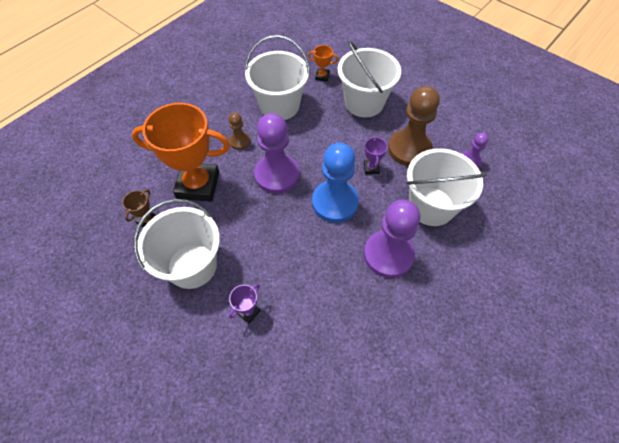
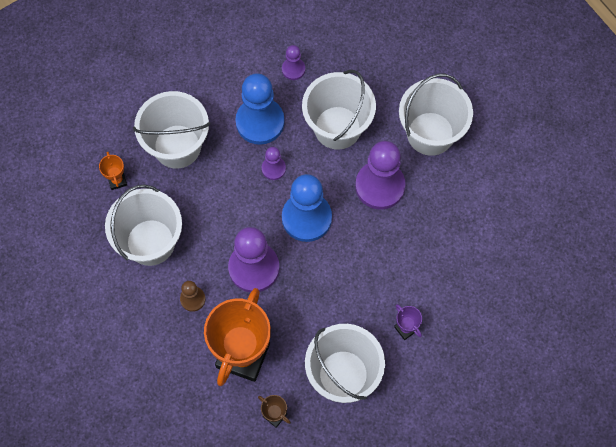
camera: 75 degrees left, 10 degrees up
orange trophy [308,45,338,82] -> orange trophy turned 45 degrees counterclockwise [99,152,127,190]
purple trophy [364,136,388,174] -> purple pawn [262,147,286,180]
brown pawn [388,86,440,166] -> blue pawn [236,73,285,145]
none -> white bucket [399,74,473,156]

